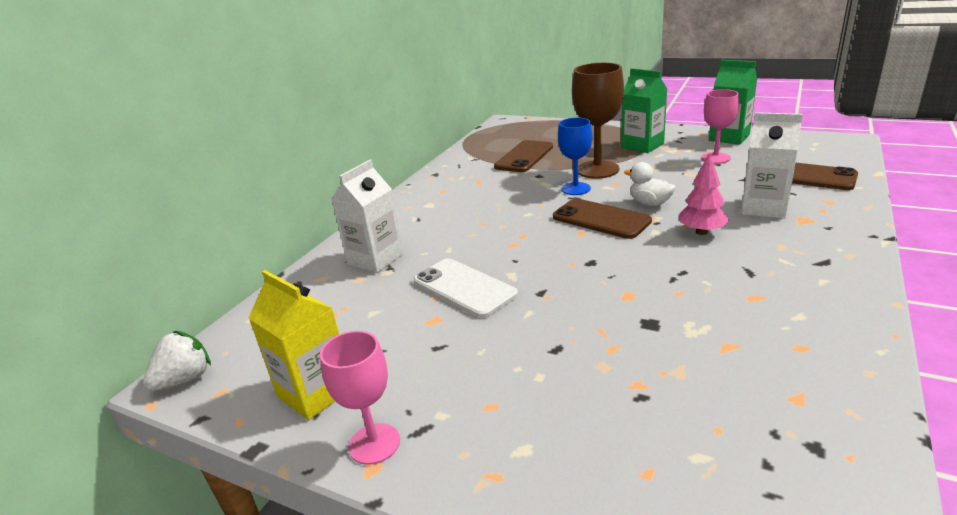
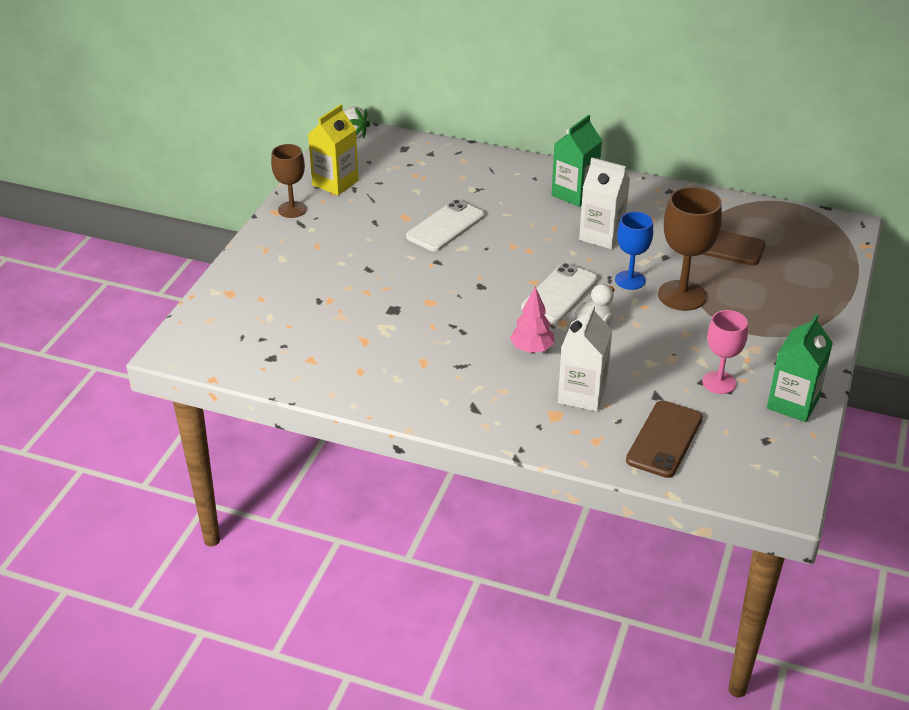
camera: 80 degrees right, 10 degrees up
pink goblet [320,331,400,465] -> brown goblet [271,144,307,218]
white carton [331,160,403,273] -> white carton moved to [579,158,630,249]
brown phone [553,198,652,239] -> white phone [521,263,598,323]
green carton [621,68,667,153] -> green carton moved to [552,115,602,207]

